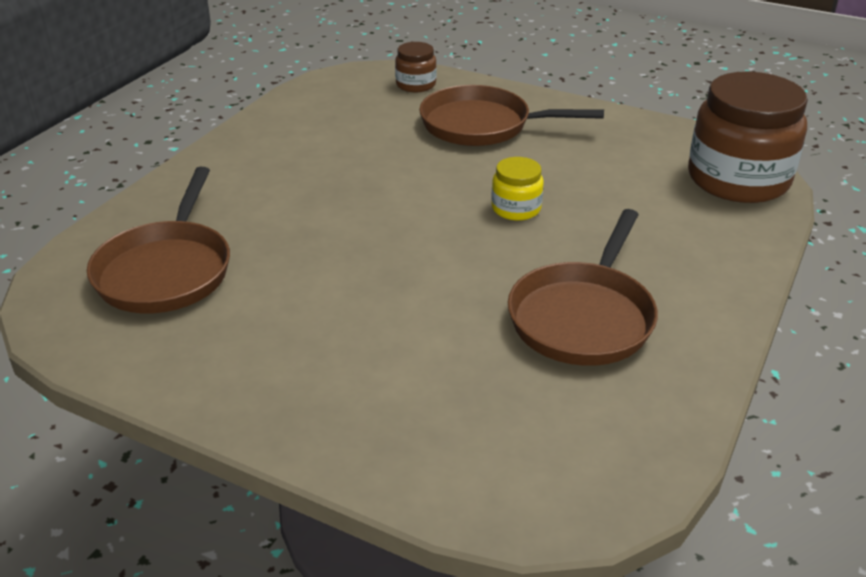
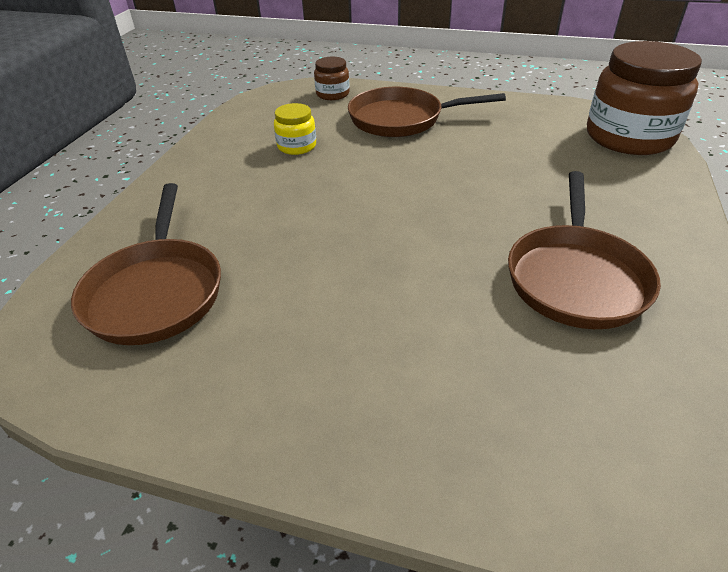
camera: 10 degrees left, 5 degrees up
yellow jar [491,157,544,221] -> yellow jar moved to [274,103,316,155]

